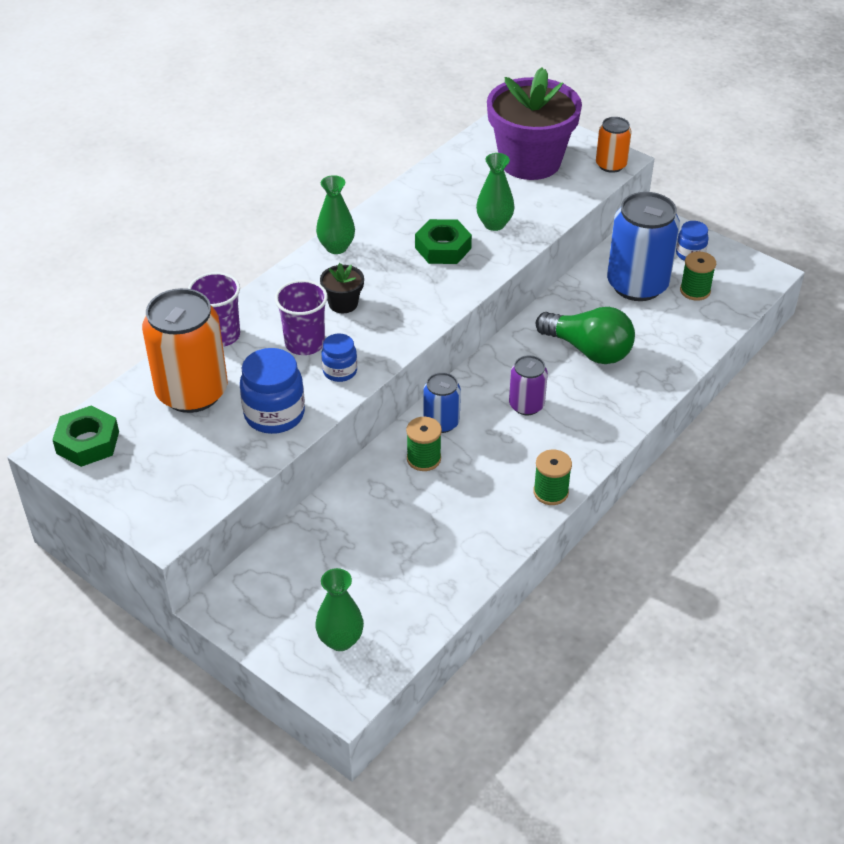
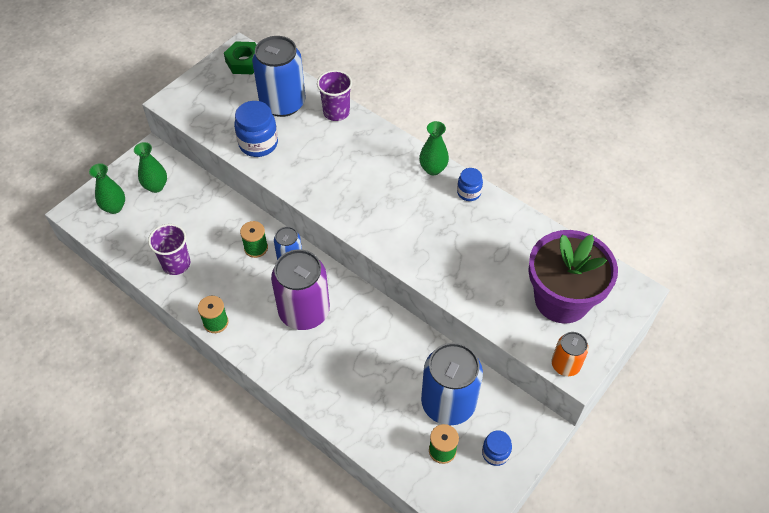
camera: 90 degrees right, 10 degrees up
orange can [142,288,228,413] -> blue can [252,36,306,117]
purple cup [275,280,328,355] -> purple cup moved to [148,224,191,275]
black flower pot [320,263,364,313] -> none
blue jar [321,333,357,382] -> blue jar moved to [457,168,483,201]
green nut [415,219,472,264] -> none
green vase [476,153,514,231] -> green vase moved to [134,142,167,193]
purple can [509,355,548,415] -> purple can [271,249,330,330], size x1.91
green light bulb [536,307,635,364] -> none

